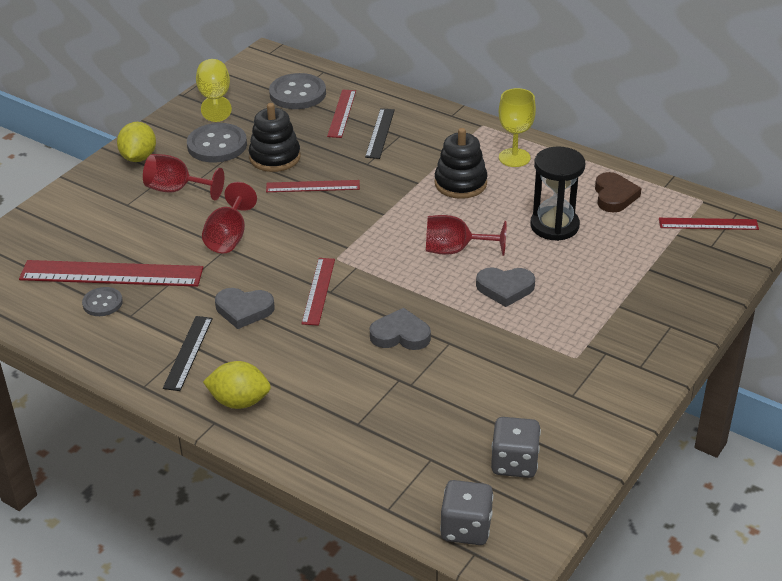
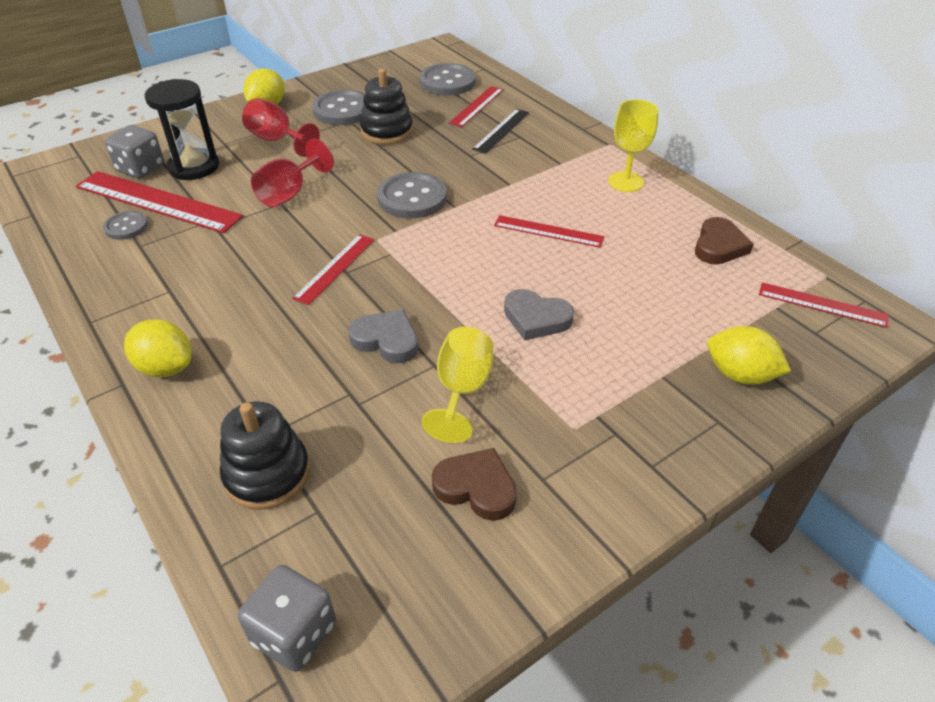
camera: 20 degrees right, 5 degrees up
black ruler [163,316,213,391] -> none
yellow goblet [196,59,232,122] -> yellow goblet moved to [421,327,493,443]
grey heart [215,288,274,329] -> none
red ruler [266,180,360,192] -> red ruler moved to [494,215,605,248]
red goblet [426,215,506,256] -> none
black stacking toy [434,128,488,199] -> black stacking toy moved to [220,401,310,510]
grey dice [491,417,541,478] -> grey dice moved to [105,125,164,179]
black hourglass [530,146,585,241] -> black hourglass moved to [145,79,219,180]
none -> grey button [377,172,447,218]
none -> brown heart [432,448,517,521]
none -> yellow lemon [707,326,791,385]

